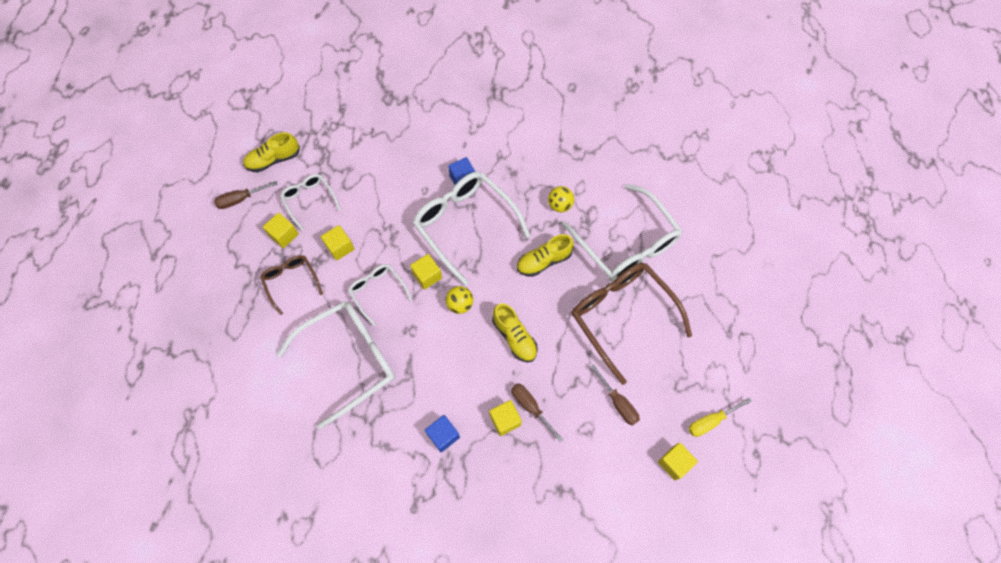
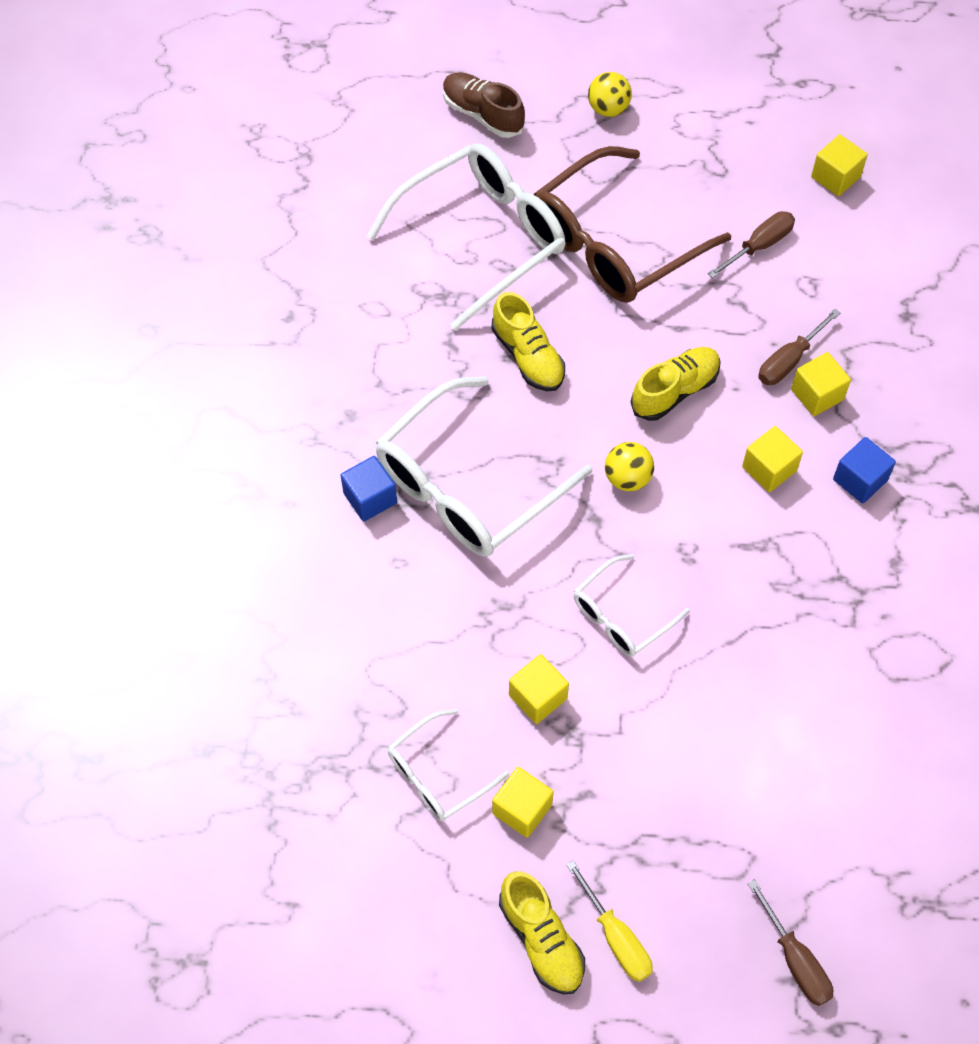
camera: 95 degrees left, 5 degrees down
brown screwdriver [214,181,277,209] -> brown screwdriver moved to [748,879,833,1006]
yellow shoe [243,132,300,172] -> yellow shoe moved to [499,871,585,994]
brown glasses [260,255,323,315] -> none
white glasses [277,301,395,429] -> none
yellow cube [410,254,442,290] -> yellow cube moved to [742,426,803,492]
yellow ball [548,186,574,212] -> yellow ball moved to [588,72,632,117]
yellow screwdriver [689,397,752,437] -> yellow screwdriver moved to [566,860,653,982]
none -> brown shoe [443,72,525,138]

